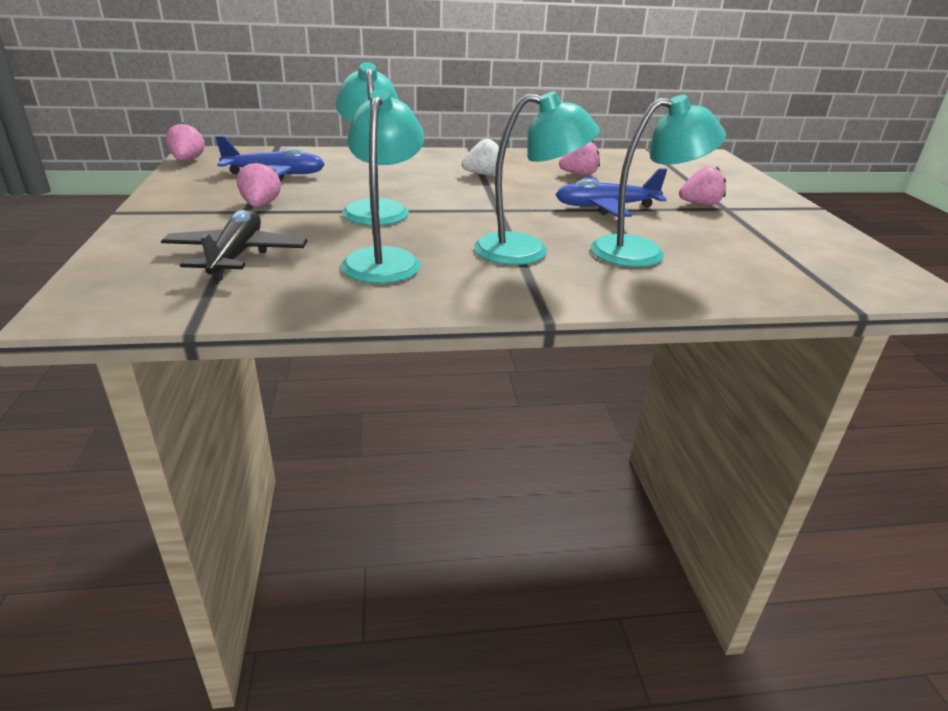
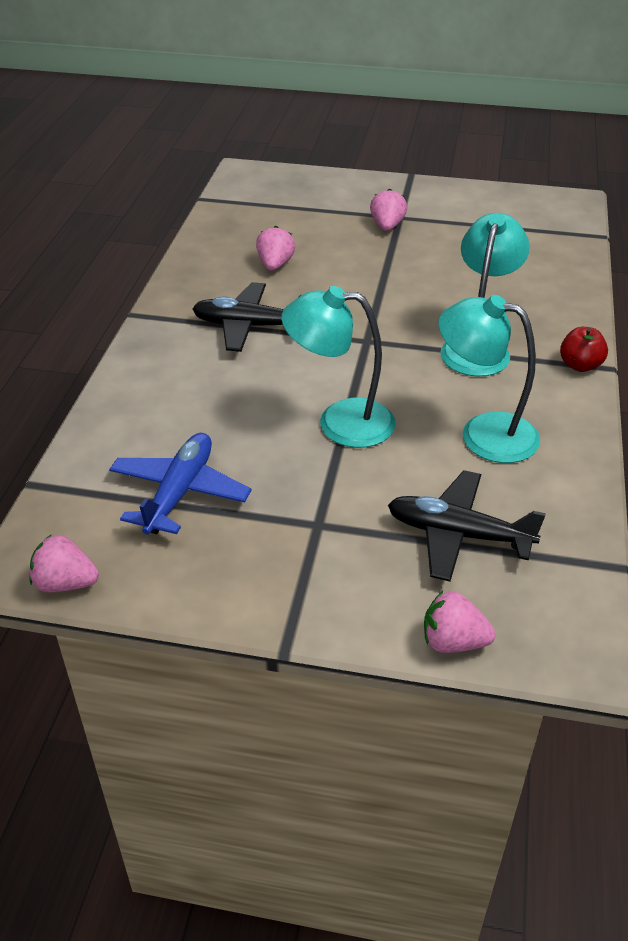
camera: 70 degrees left, 10 degrees up
pink strawberry [237,161,281,207] -> pink strawberry moved to [424,591,495,653]
white strawberry [462,139,499,175] -> black plane [192,282,301,352]
blue plane [555,169,667,217] -> none
turquoise lamp [590,95,726,267] -> none
none -> red apple [560,327,608,372]

